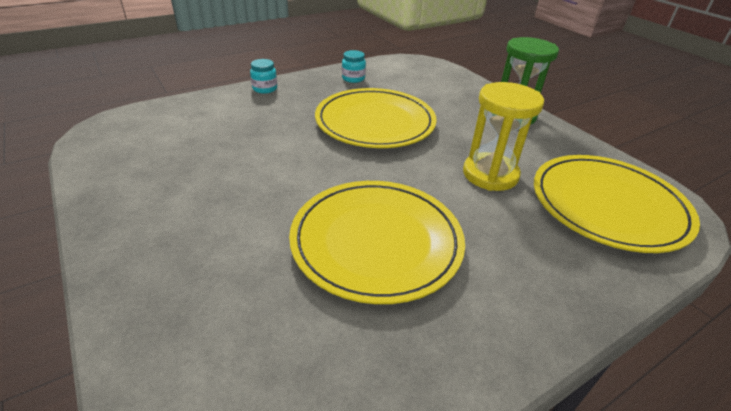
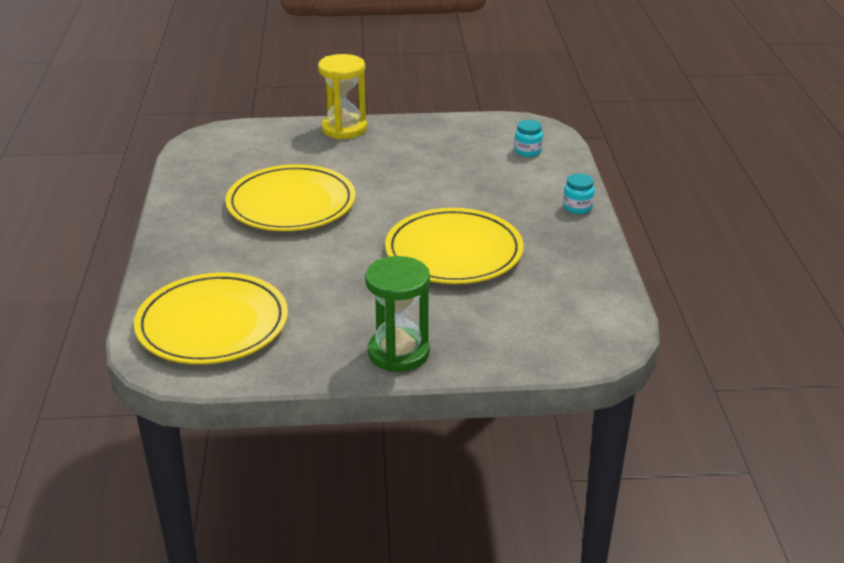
camera: 120 degrees right, 5 degrees down
turquoise jar [342,50,366,83] -> turquoise jar moved to [515,120,543,157]
yellow hourglass [463,82,544,191] -> yellow hourglass moved to [318,54,367,139]

